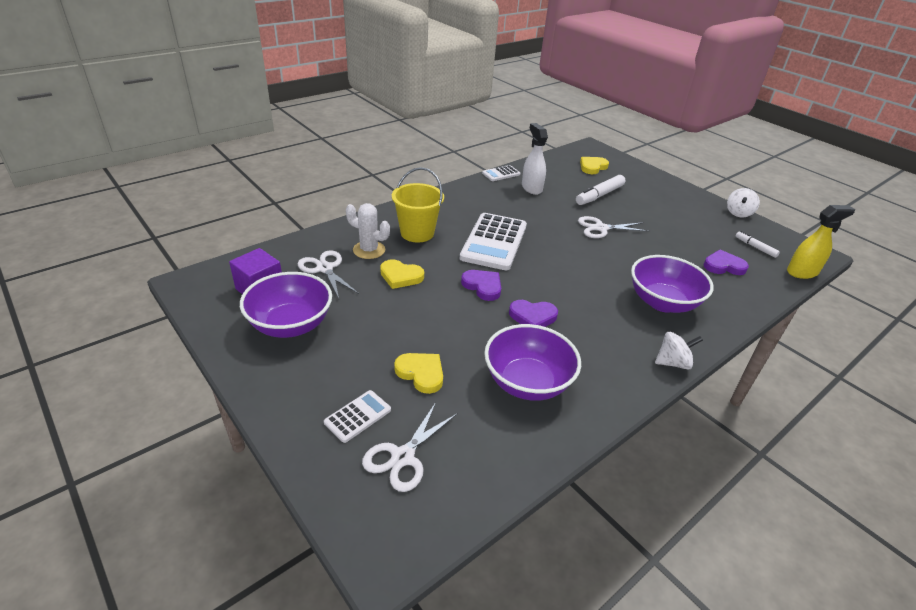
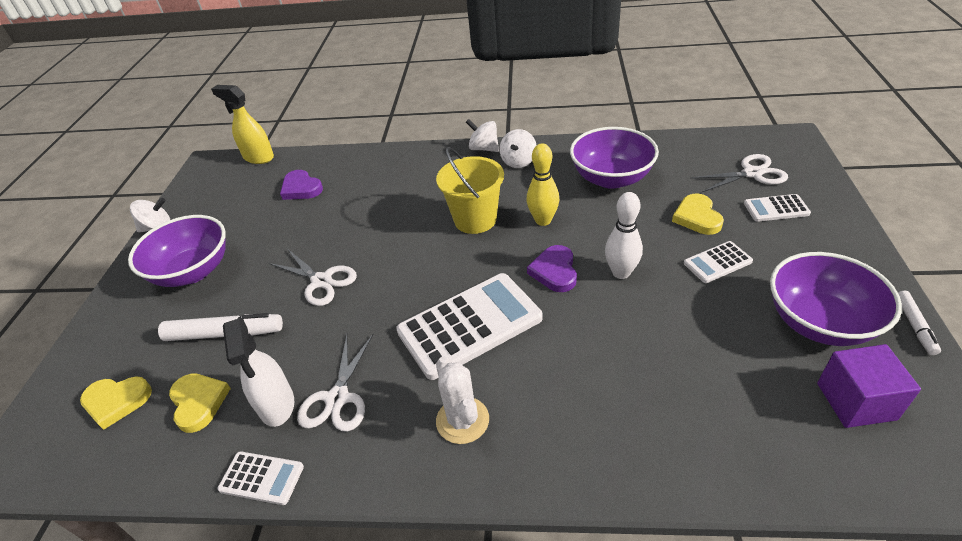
camera: 130 degrees left, 5 degrees up
white scissors [297,250,359,299] -> white scissors moved to [297,334,373,432]
white cactus [346,203,390,259] -> white cactus moved to [436,356,489,444]
yellow heart [380,259,424,289] -> yellow heart moved to [169,374,231,433]
yellow bucket [392,167,444,242] -> yellow bucket moved to [436,147,504,234]
purple heart [509,300,558,327] -> yellow bowling pin [526,143,559,226]
white spray bottle [522,123,548,195] -> white spray bottle turned 45 degrees counterclockwise [223,318,294,427]
purple bowl [631,255,714,313] -> purple bowl moved to [128,215,226,287]
white marker [736,231,780,258] -> white marker moved to [898,291,941,355]
none -> white spinning top [499,129,537,168]
none -> white bowling pin [605,192,643,279]
none -> white calculator [684,241,753,283]

